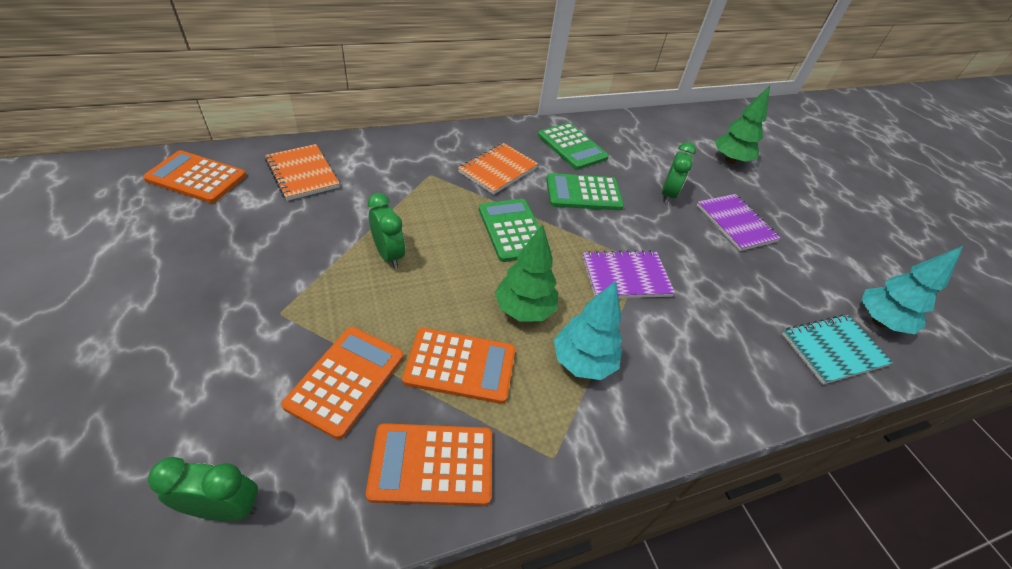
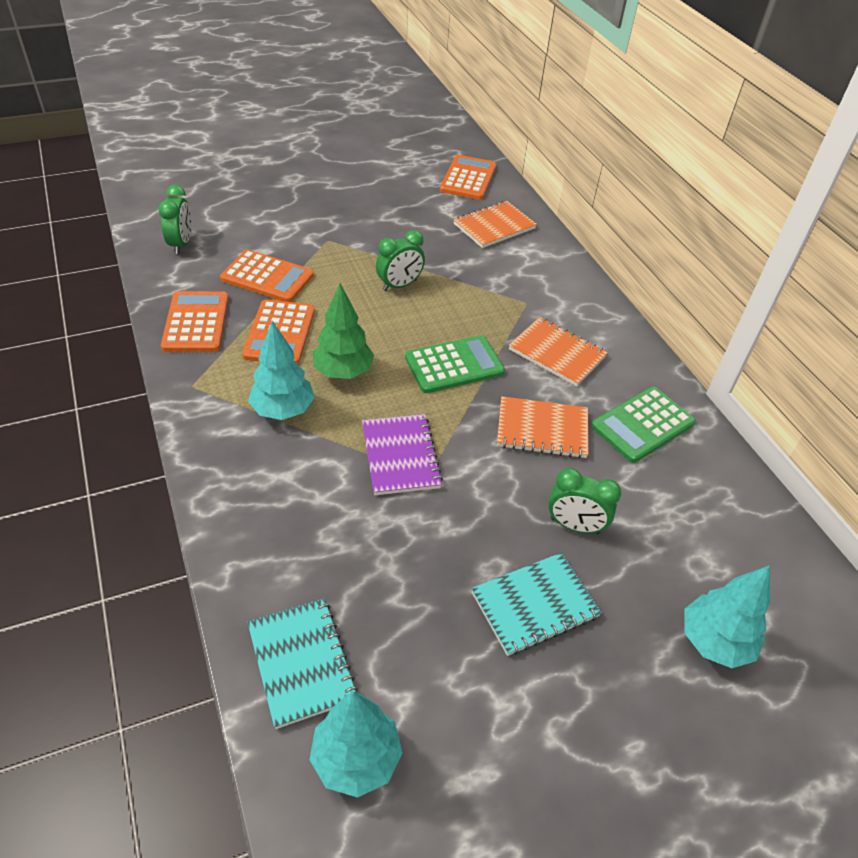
camera: 90 degrees right, 0 degrees up
green calculator [546,173,624,210] -> orange notebook [497,396,588,458]
purple notebook [697,194,781,251] -> turquoise notebook [471,552,602,656]
green tree [715,85,770,164] -> turquoise tree [684,565,770,668]

